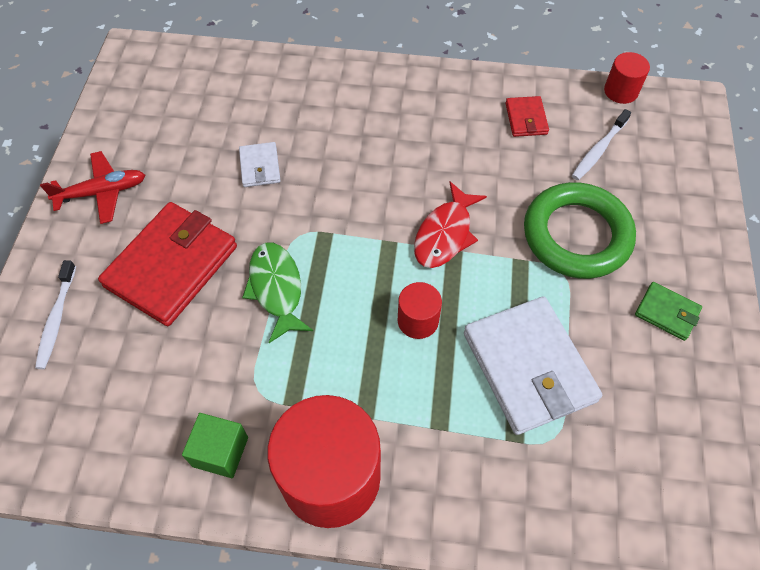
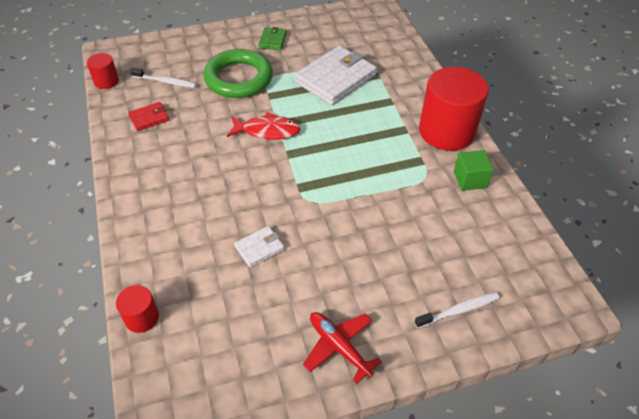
camera: 115 degrees left, 10 degrees down
red wallet [98,202,237,326] -> none
green fish [242,242,313,343] -> none
red cylinder [398,282,442,339] -> red cylinder moved to [116,285,159,333]

